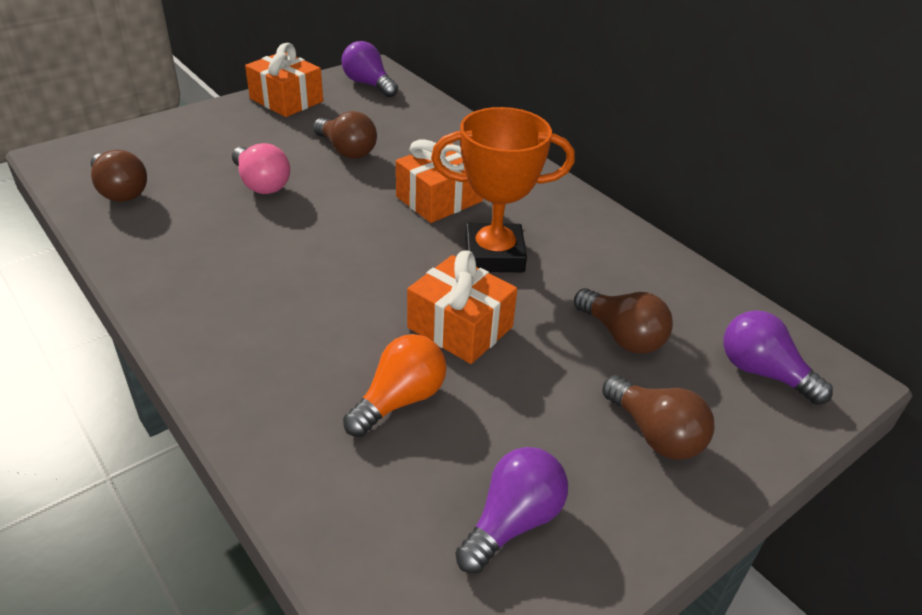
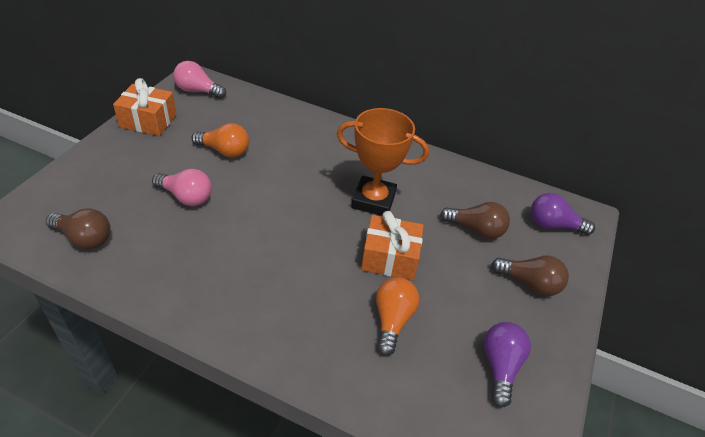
camera: 30 degrees left, 5 degrees up
brown light bulb [313,111,377,159] -> orange light bulb [191,123,249,158]
purple light bulb [342,41,398,97] -> pink light bulb [173,61,226,99]
orange gift [396,140,483,223] -> none
orange trophy [431,107,575,272] -> orange trophy turned 45 degrees clockwise [337,108,429,216]

